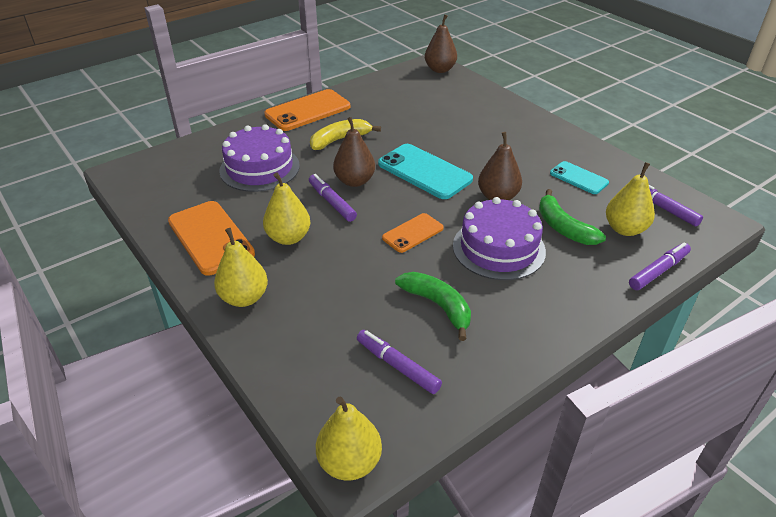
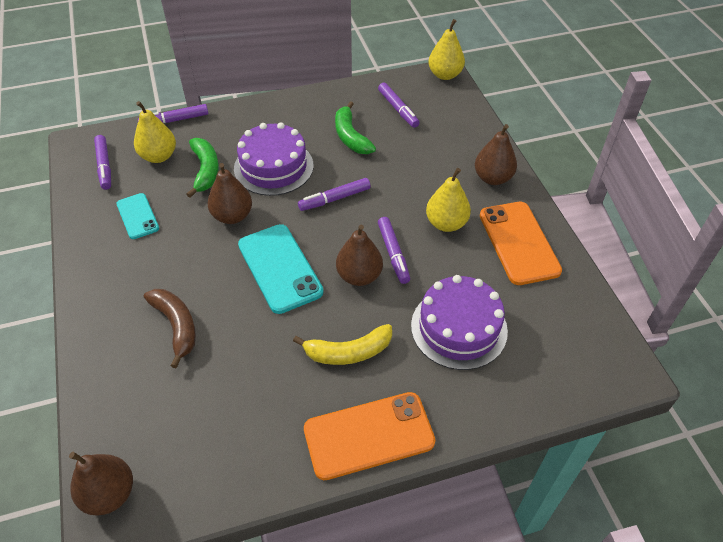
camera: 160 degrees left, 10 degrees up
yellow pear [214,228,268,307] -> brown pear [475,124,517,185]
orange phone [382,213,444,253] -> purple marker [298,178,371,211]
none -> brown banana [144,289,196,368]

